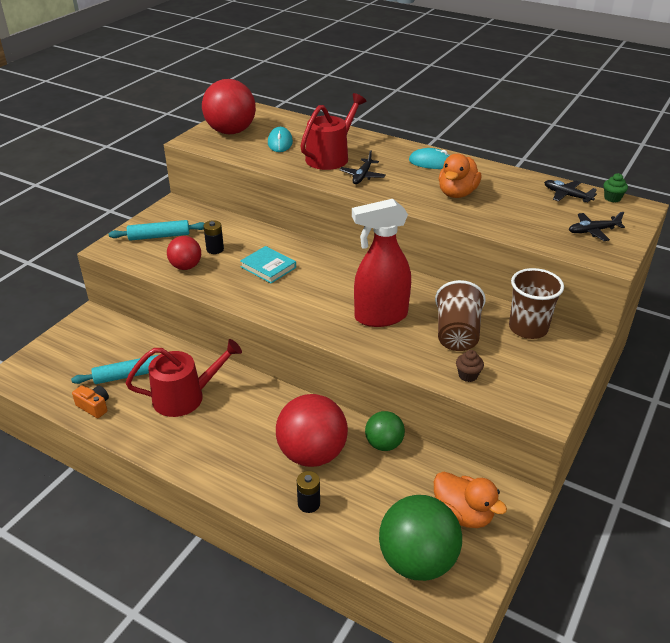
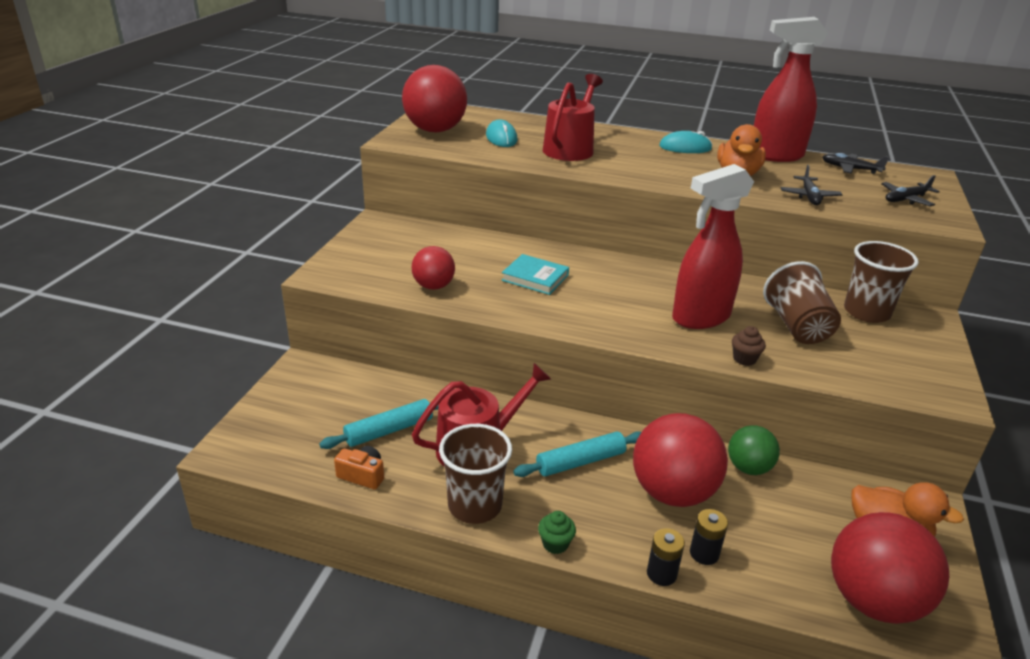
camera: 15 degrees left, 5 degrees down
turquoise rolling pin [109,220,205,241] -> turquoise rolling pin moved to [513,431,641,477]
black battery [203,220,224,254] -> black battery moved to [647,528,685,586]
black plane [339,150,386,184] -> black plane moved to [781,165,842,205]
green ball [379,495,462,581] -> red ball [831,512,949,624]
brown cupcake [456,350,484,382] -> brown cupcake moved to [732,326,766,366]
green cupcake [604,173,628,202] -> green cupcake moved to [538,511,576,554]
none -> brown cup [439,424,512,524]
none -> red spray bottle [754,17,828,162]

